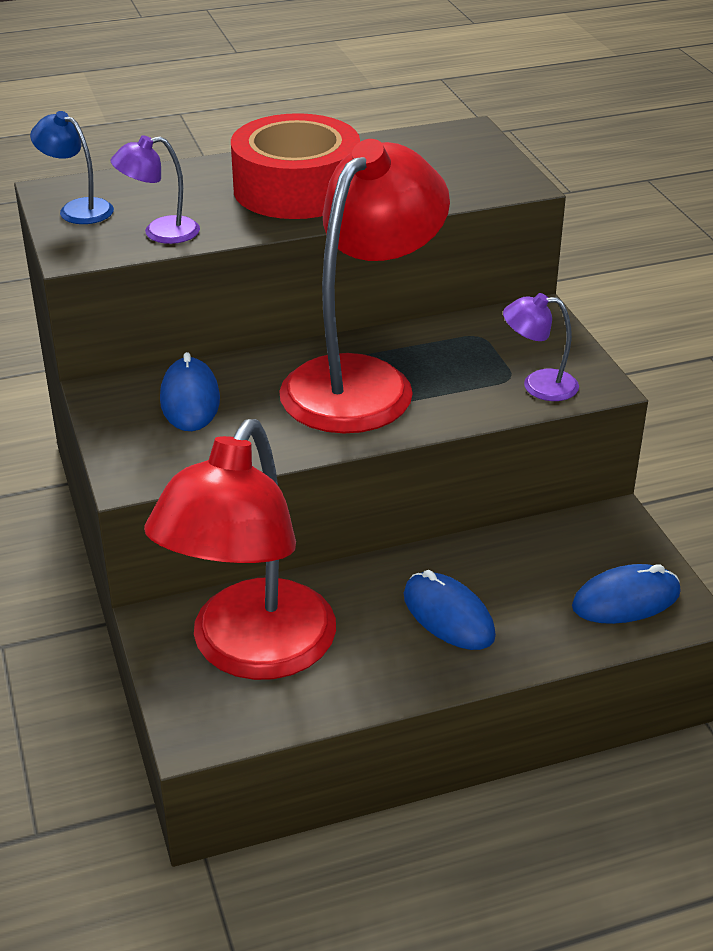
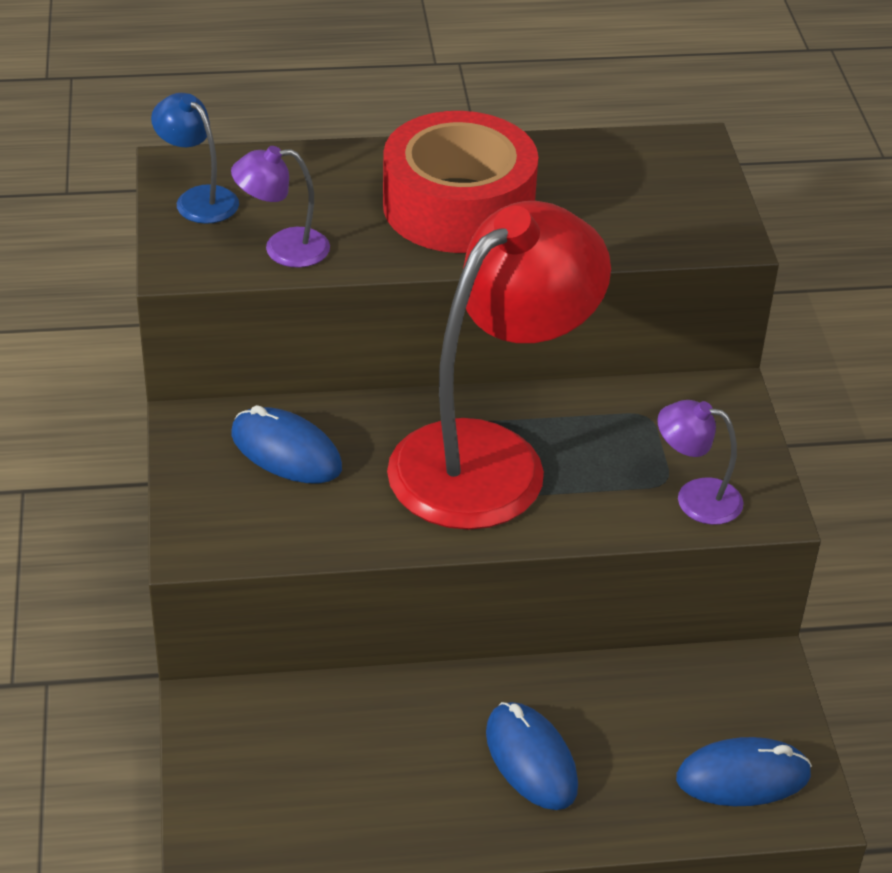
camera: 10 degrees right, 5 degrees up
red lamp [144,419,336,680] -> none
blue mouse [160,352,220,431] -> blue mouse turned 60 degrees counterclockwise [231,405,342,484]

